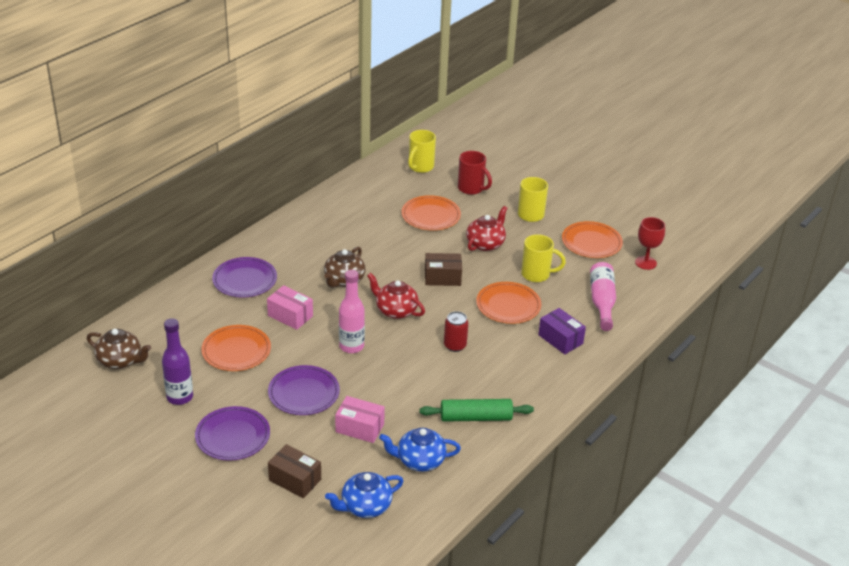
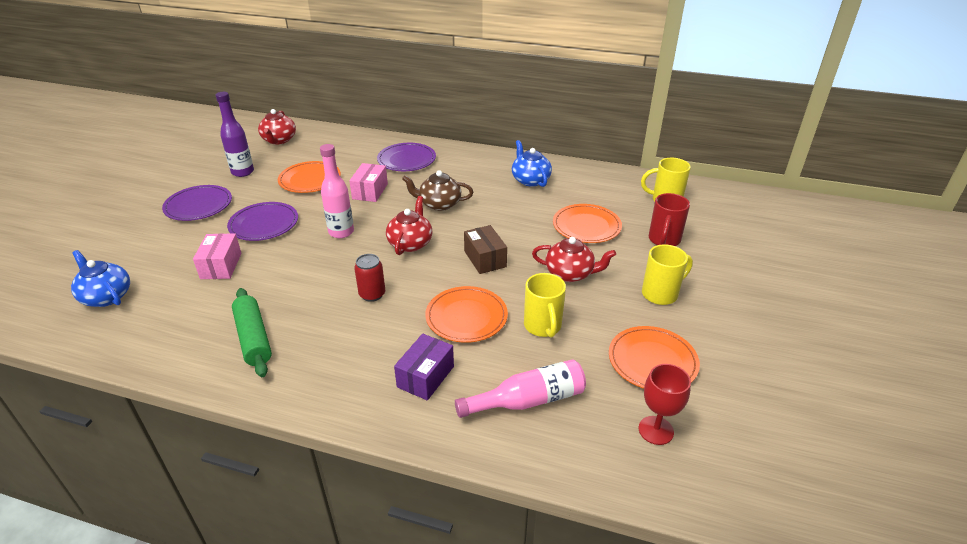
camera: 70 degrees right, 0 degrees up
brown teapot [87,329,151,369] -> red teapot [258,109,296,145]
brown box [268,444,321,498] -> none
blue teapot [379,428,461,472] -> blue teapot moved to [512,140,552,187]

